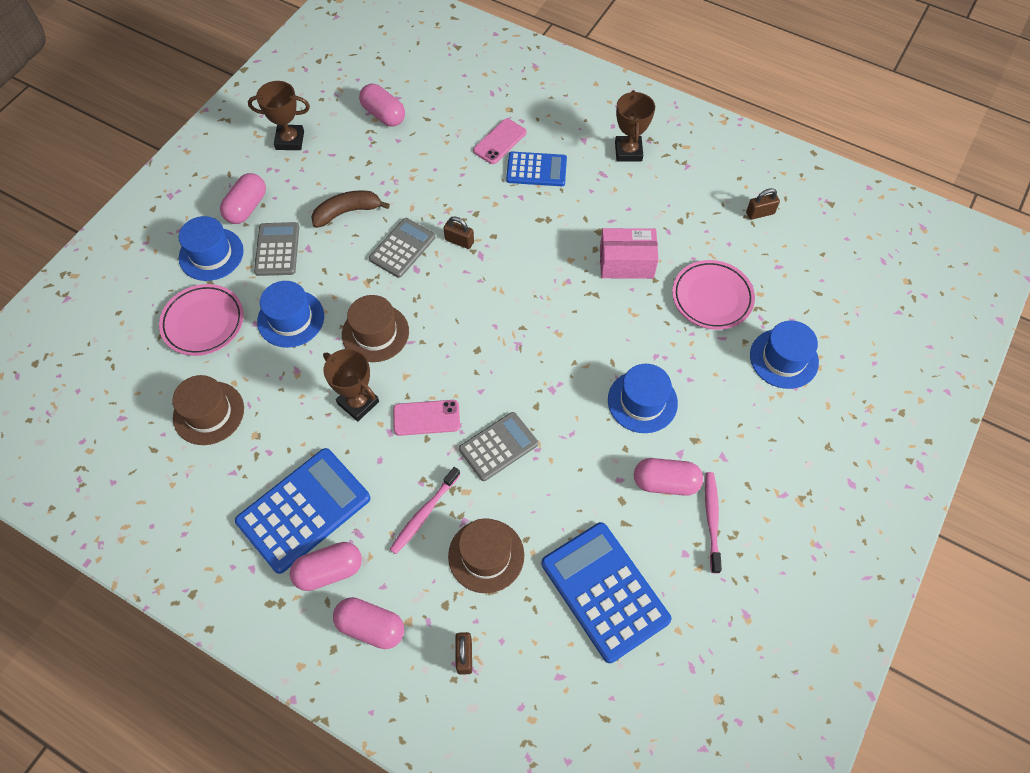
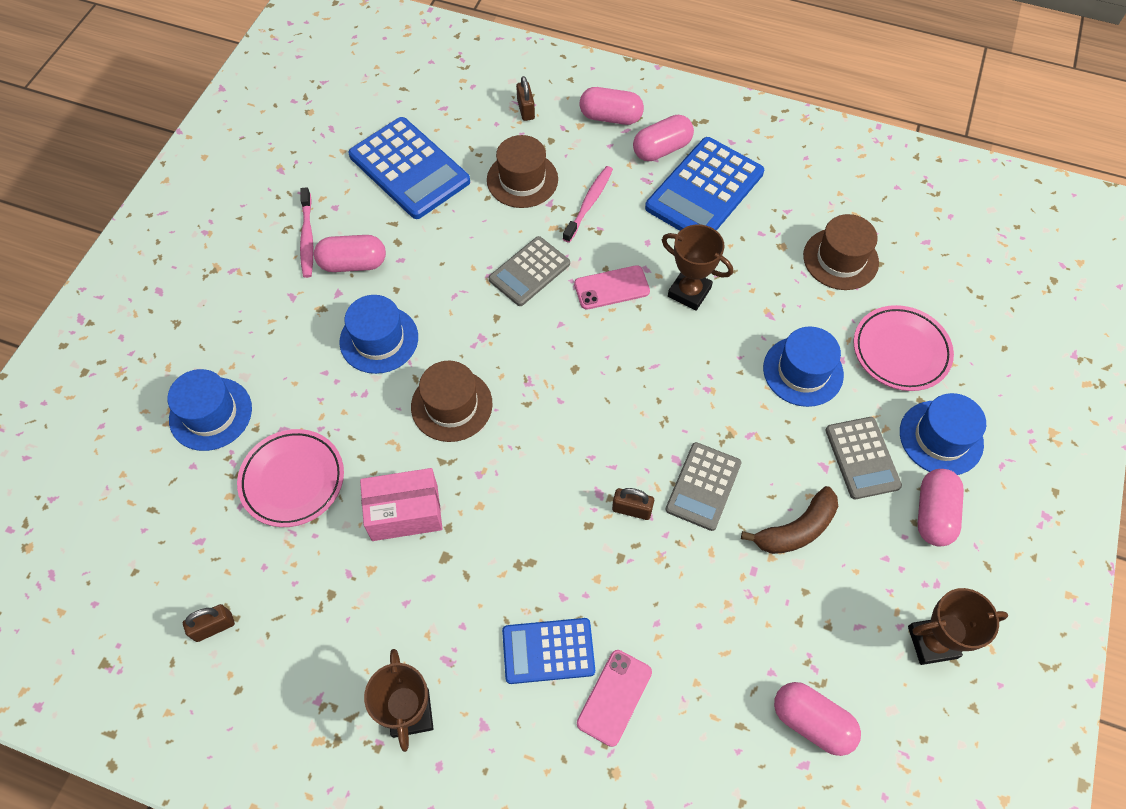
camera: 170 degrees right, 0 degrees up
brown hat [342,295,409,362] -> brown hat moved to [411,361,493,442]

